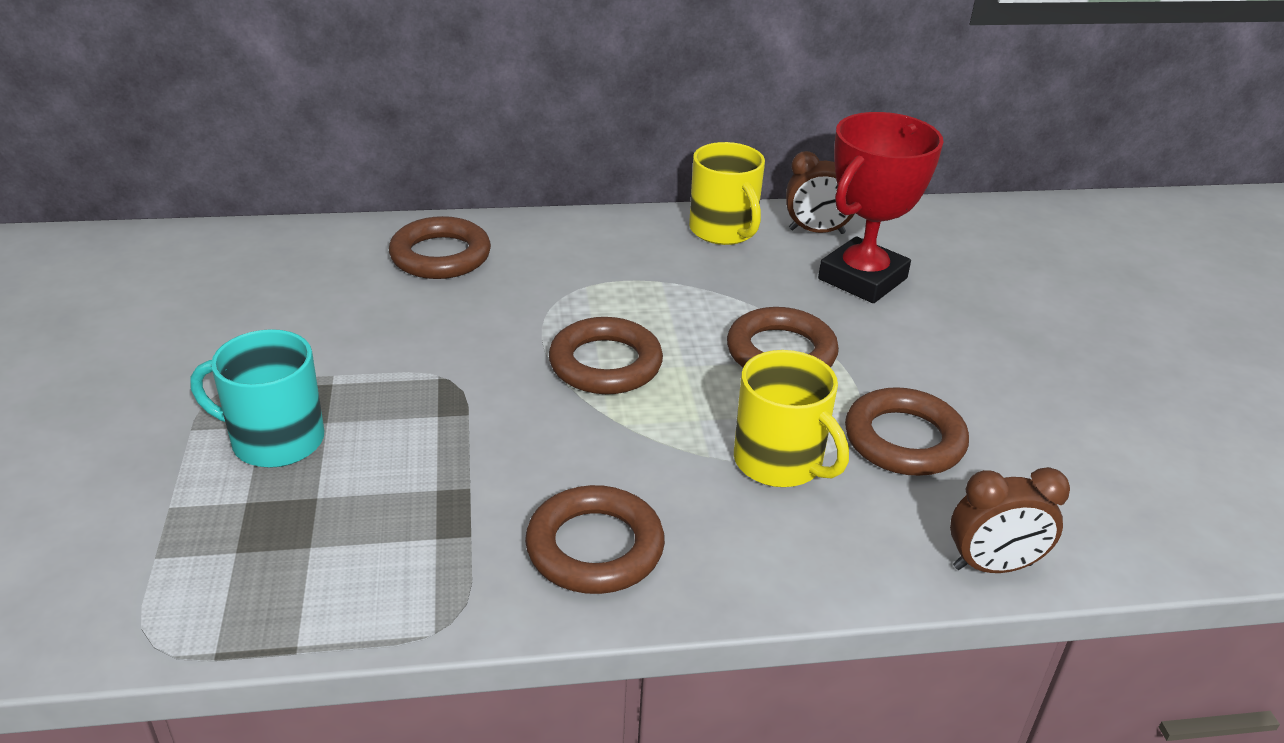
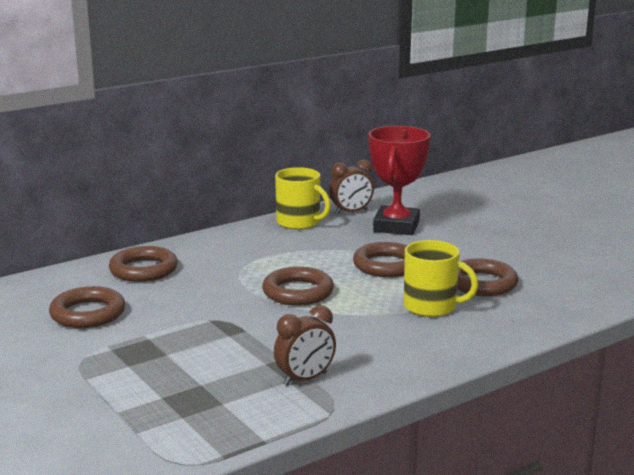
camera: 25 degrees left, 15 degrees down
turquoise mug [190,329,325,468] -> none
brown ring [525,485,665,594] -> brown ring moved to [49,286,125,328]
brown clock [950,467,1070,573] -> brown clock moved to [274,305,336,386]

